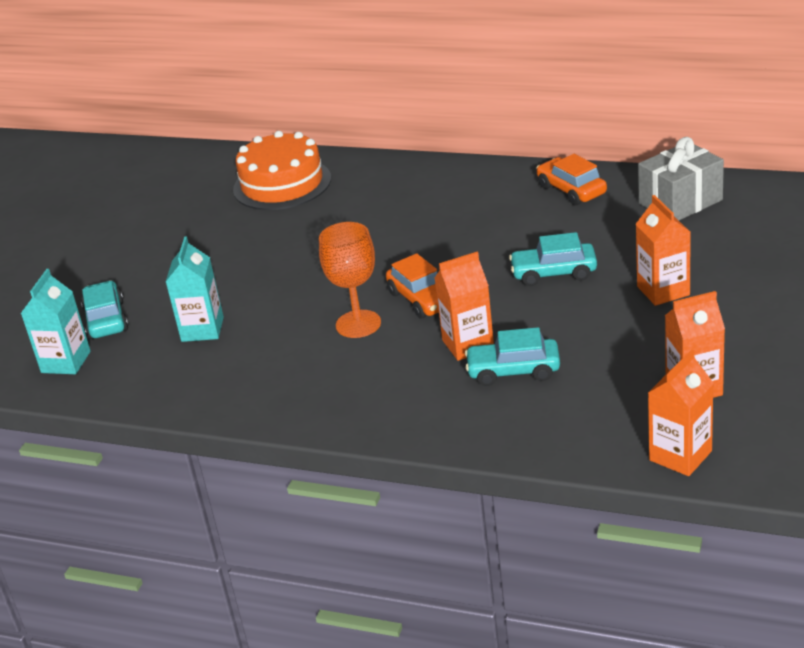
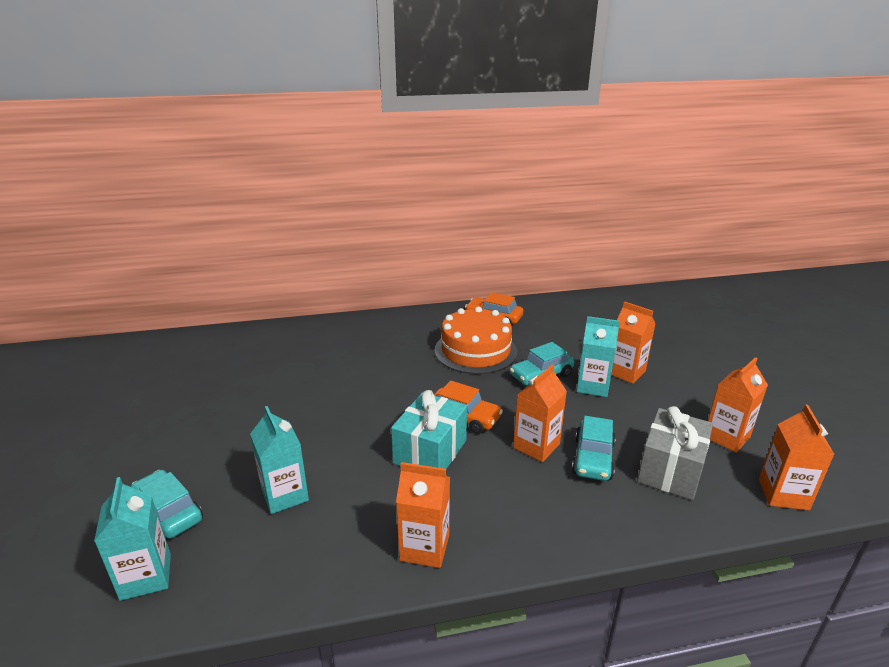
camera: 35 degrees left, 5 degrees down
orange cake [233,131,331,210] -> orange cake moved to [435,307,517,374]
orange goblet [319,222,381,338] -> turquoise gift [391,390,467,469]
turquoise car [465,327,560,386] -> turquoise car turned 45 degrees counterclockwise [572,416,616,481]
grey gift [638,137,724,220] -> grey gift moved to [637,406,713,500]
none -> orange carton [396,462,450,568]
none -> turquoise carton [577,316,620,397]

